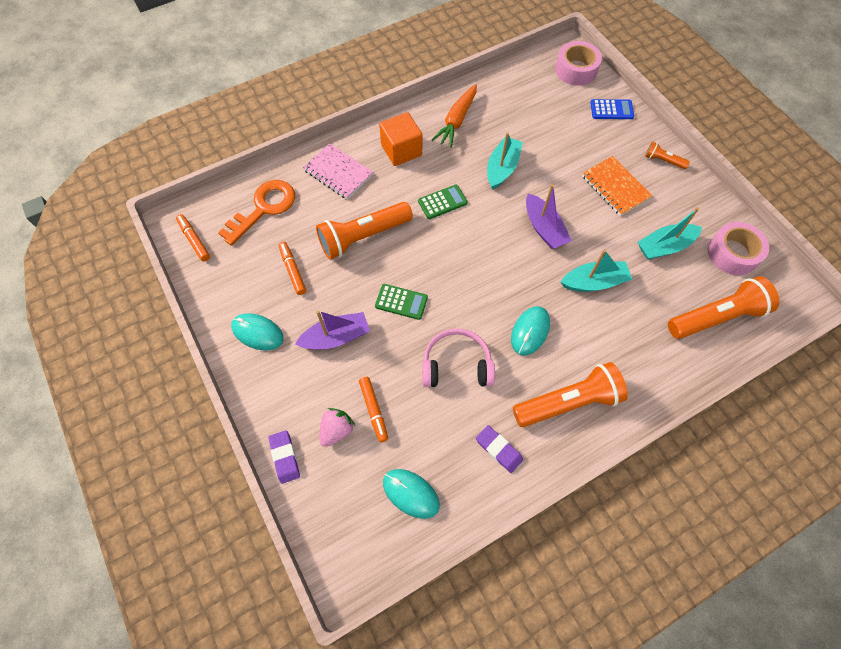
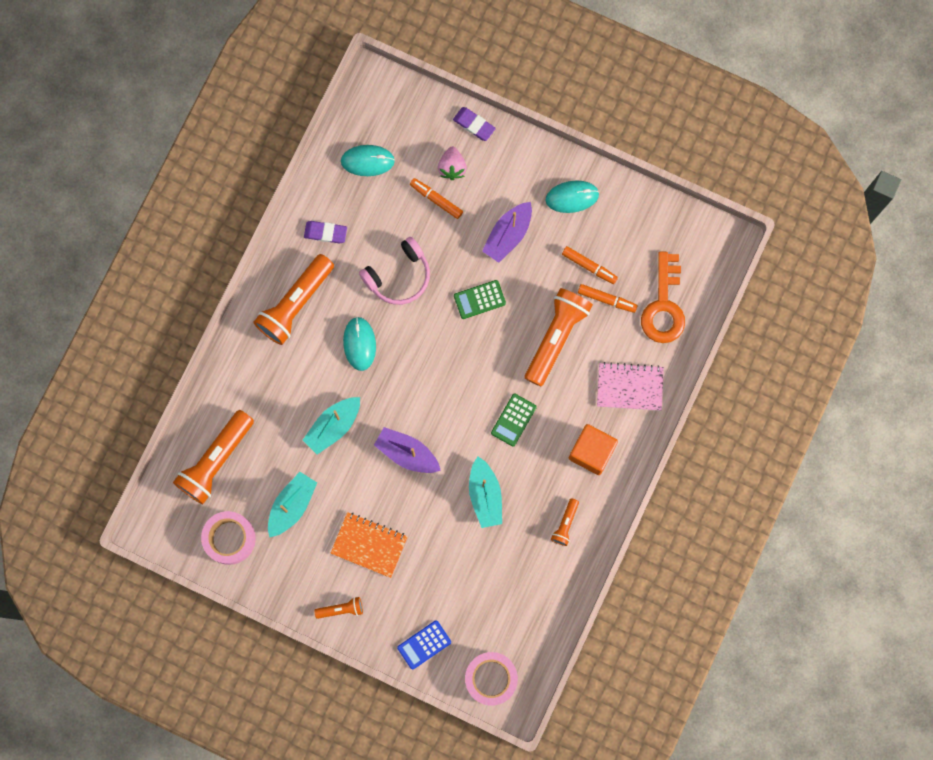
camera: 145 degrees right, 15 degrees up
orange marker [176,214,210,261] -> orange marker moved to [578,284,638,313]
orange carrot [431,84,477,148] -> orange flashlight [551,498,579,546]

